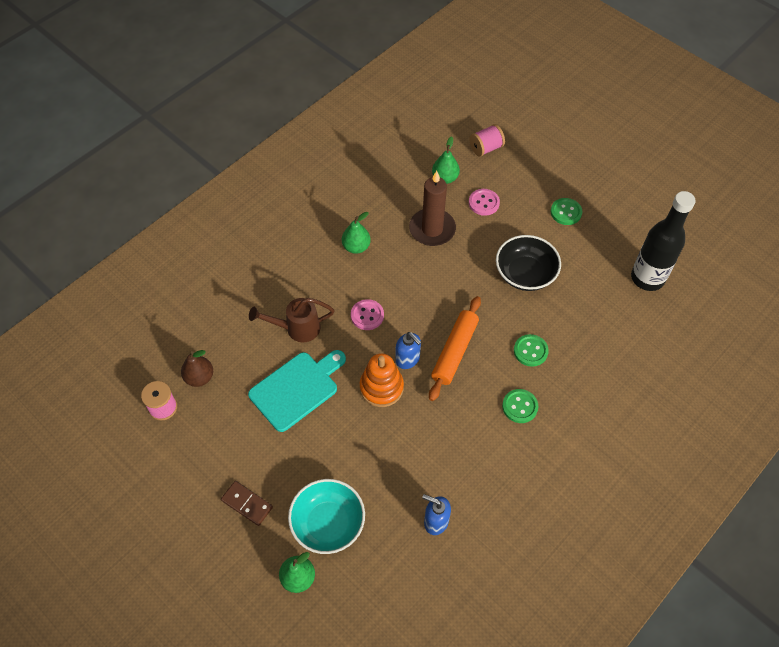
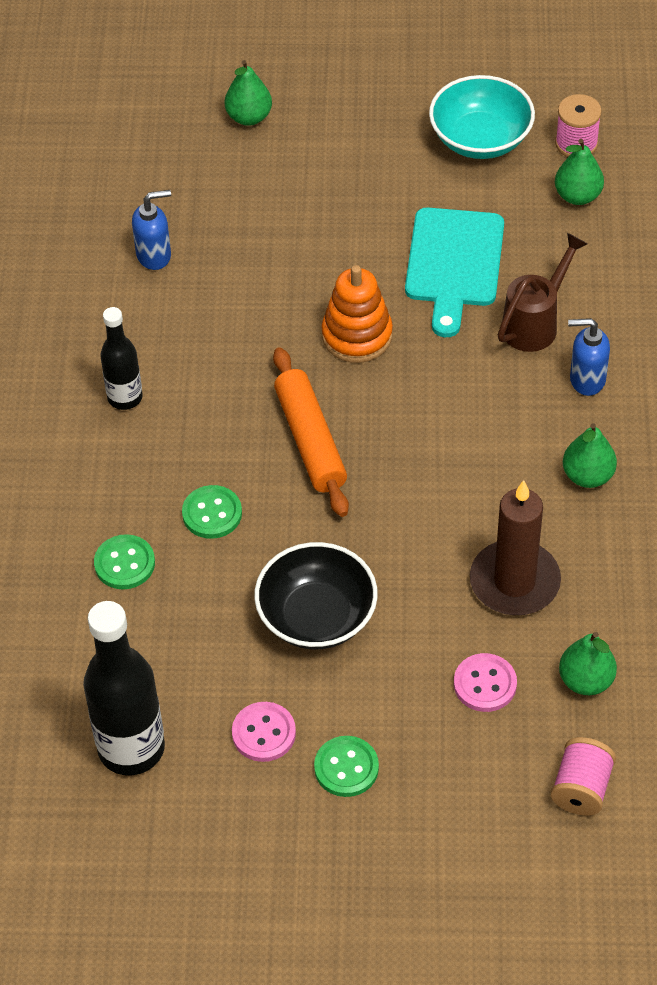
camera: 140 degrees right, 5 degrees down
brown pear [181,350,213,387] -> green pear [555,139,604,205]
brown domino [221,481,273,526] -> none
turquoise bowl [288,479,365,554] -> turquoise bowl moved to [429,75,535,159]
pink button [351,299,384,330] -> pink button moved to [232,702,296,762]
blue soap dispenser [395,332,421,369] -> blue soap dispenser moved to [568,318,610,396]
green button [502,389,538,423] -> green button moved to [94,534,155,589]
none -> black bottle [100,307,143,410]

